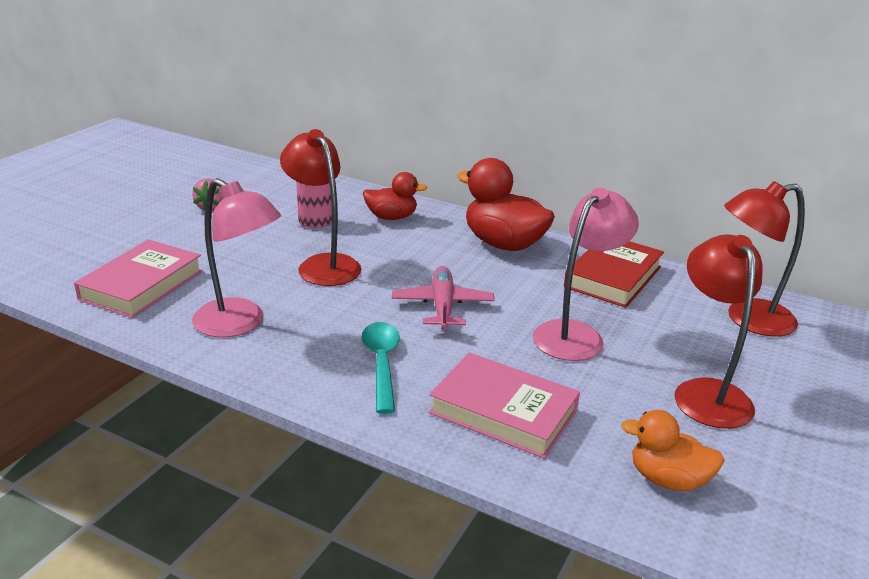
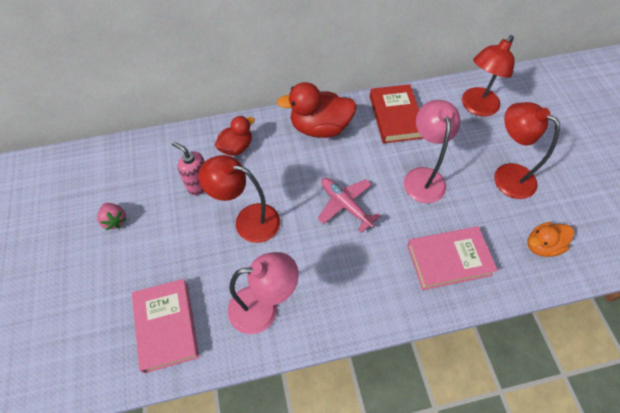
camera: 40 degrees left, 30 degrees up
turquoise spoon [361,322,400,414] -> none

